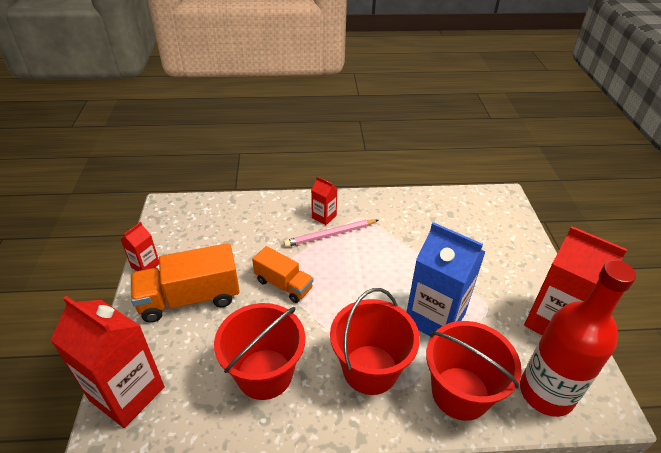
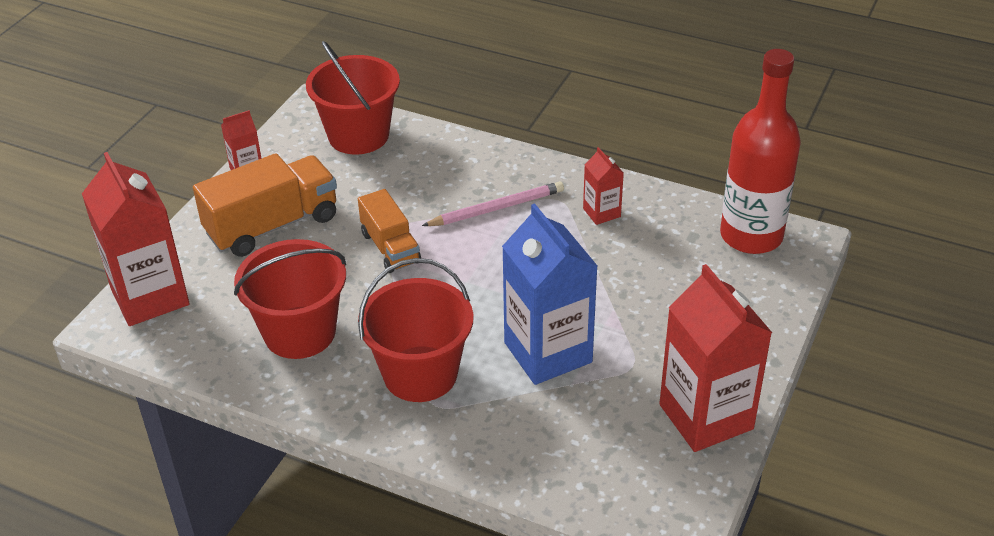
camera: 30 degrees right, 0 degrees up
orange truck [131,243,240,323] -> orange truck turned 135 degrees clockwise [193,153,337,257]
pink pencil [283,219,378,247] -> pink pencil turned 150 degrees clockwise [422,181,564,226]
red carton [311,176,337,225] -> red carton moved to [583,147,624,225]
red bucket [426,321,522,421] -> red bucket moved to [306,41,400,155]
red bottle [520,260,636,417] -> red bottle moved to [720,49,801,254]

